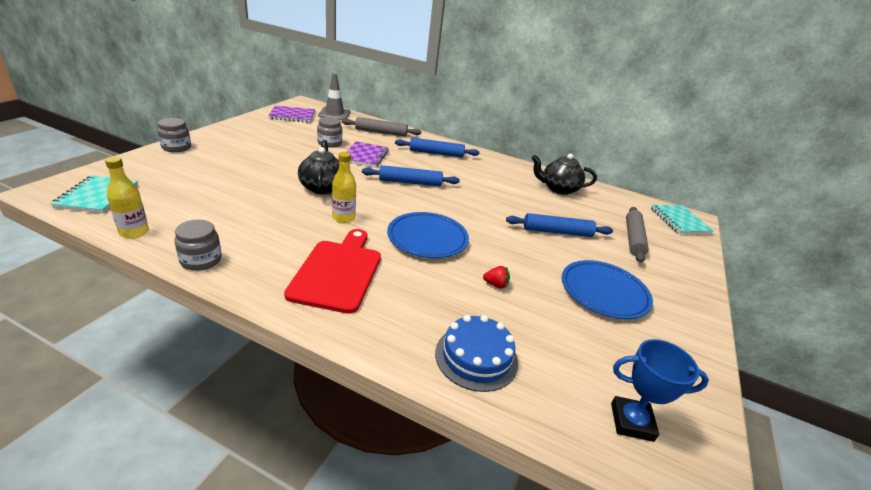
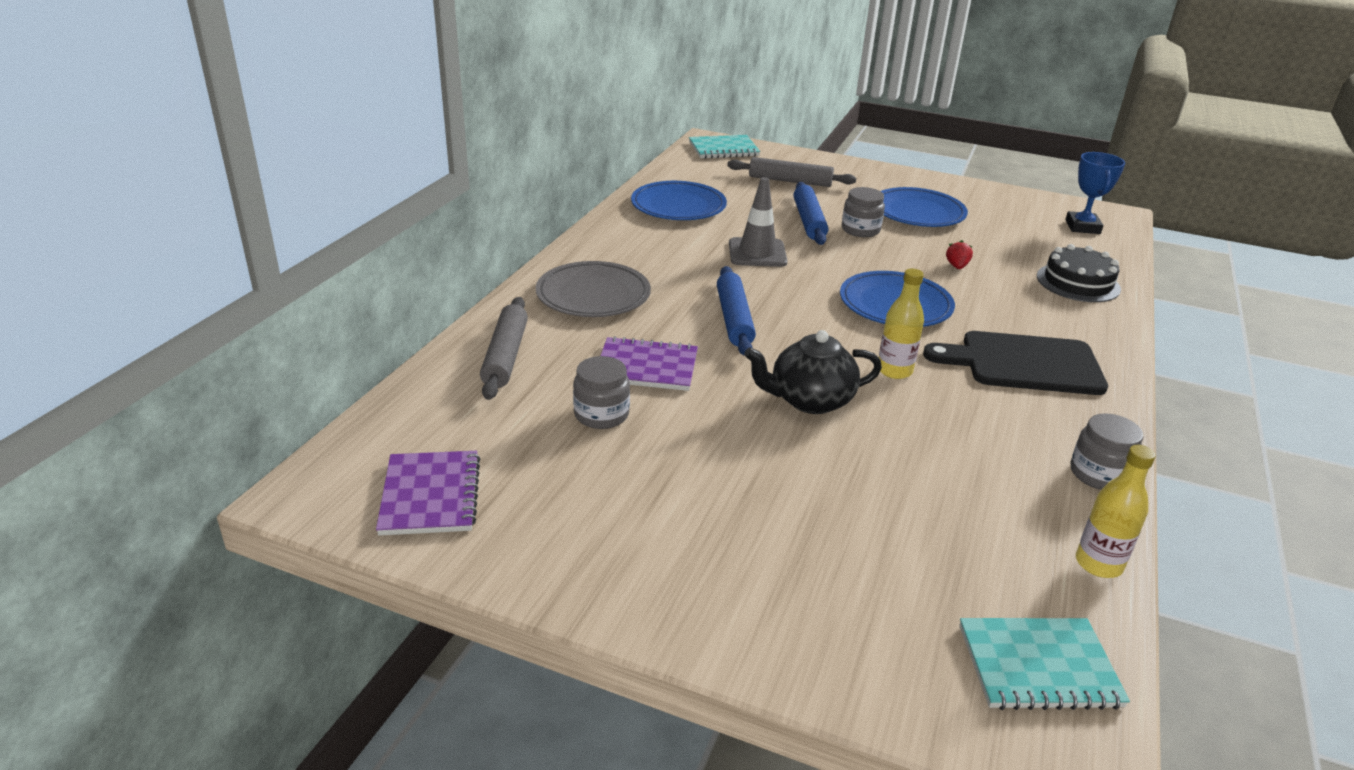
camera: 90 degrees left, 0 degrees up
grey jar [157,118,191,152] -> grey jar moved to [842,187,885,237]
red cutting board [284,229,381,314] -> black cutting board [923,331,1108,395]
grey traffic cone [318,73,351,120] -> grey traffic cone moved to [729,177,788,267]
blue rolling pin [395,138,479,157] -> grey plate [536,261,651,317]
blue cake [435,315,518,392] -> black cake [1037,244,1121,302]
black teapot [532,154,597,195] -> blue plate [631,181,727,220]

